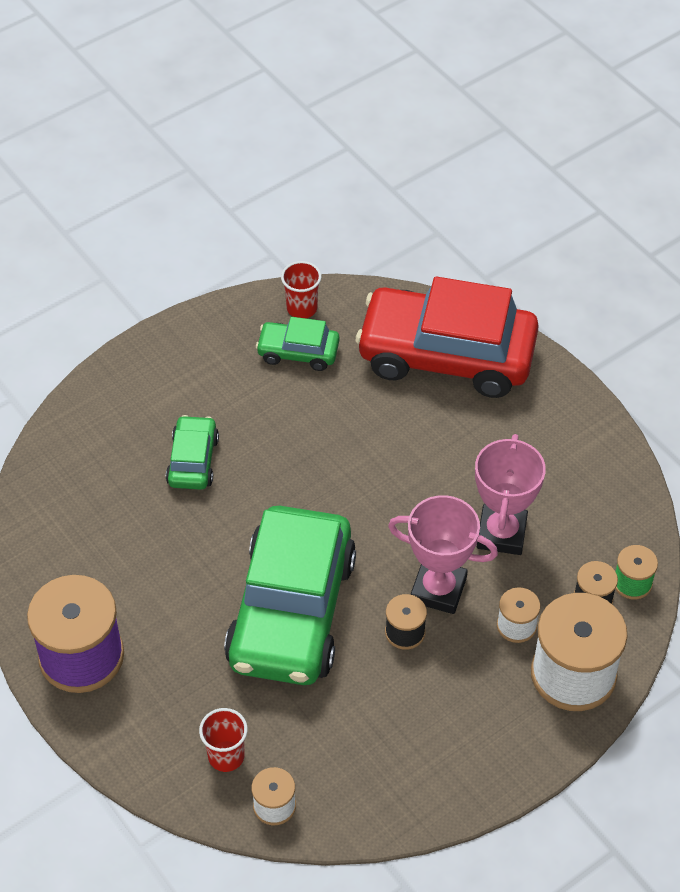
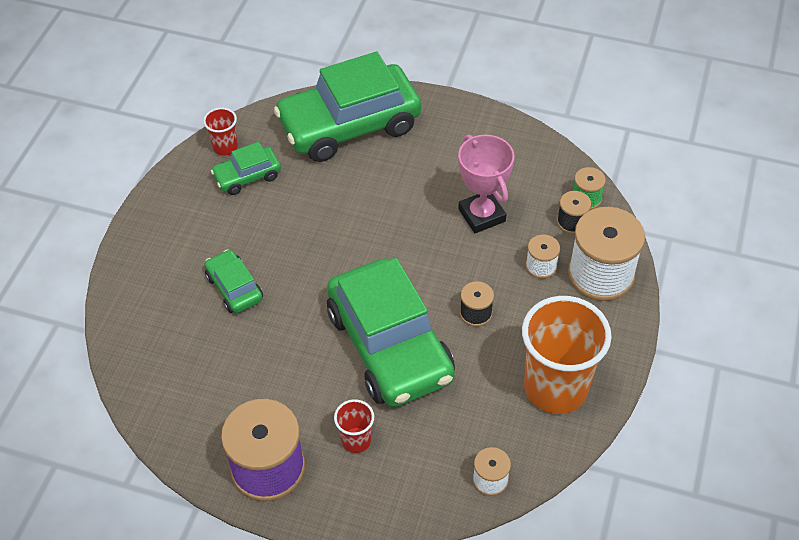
camera: 35 degrees left, 0 degrees up
red cup [199,708,248,772] -> red cup moved to [334,399,374,453]
red car [356,276,539,398] -> green car [274,52,421,162]
pink trophy [388,495,498,614] -> none
none -> orange cup [522,296,611,414]

